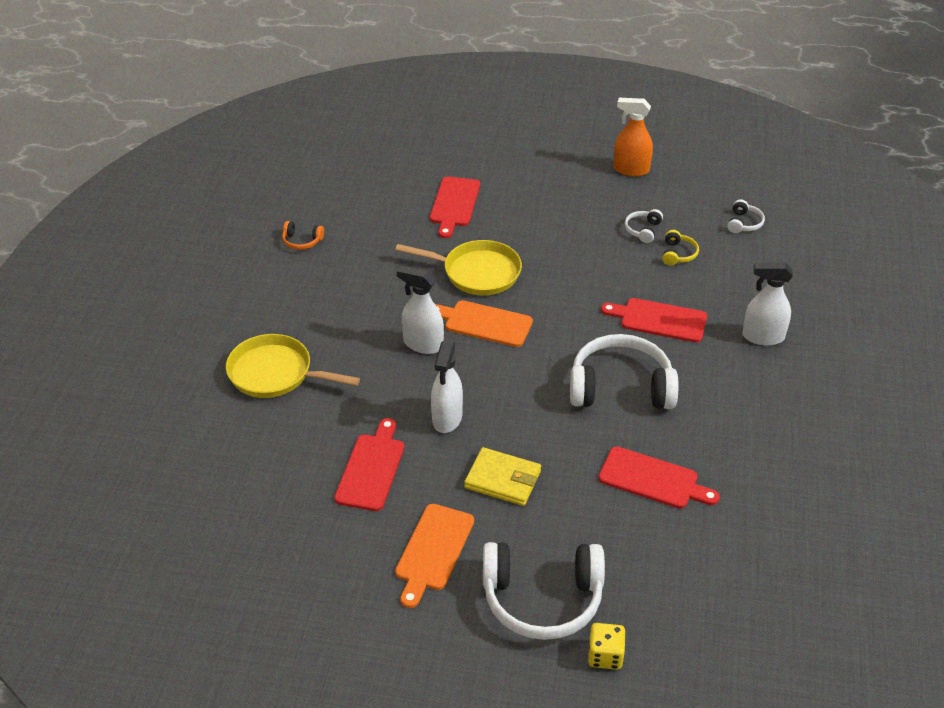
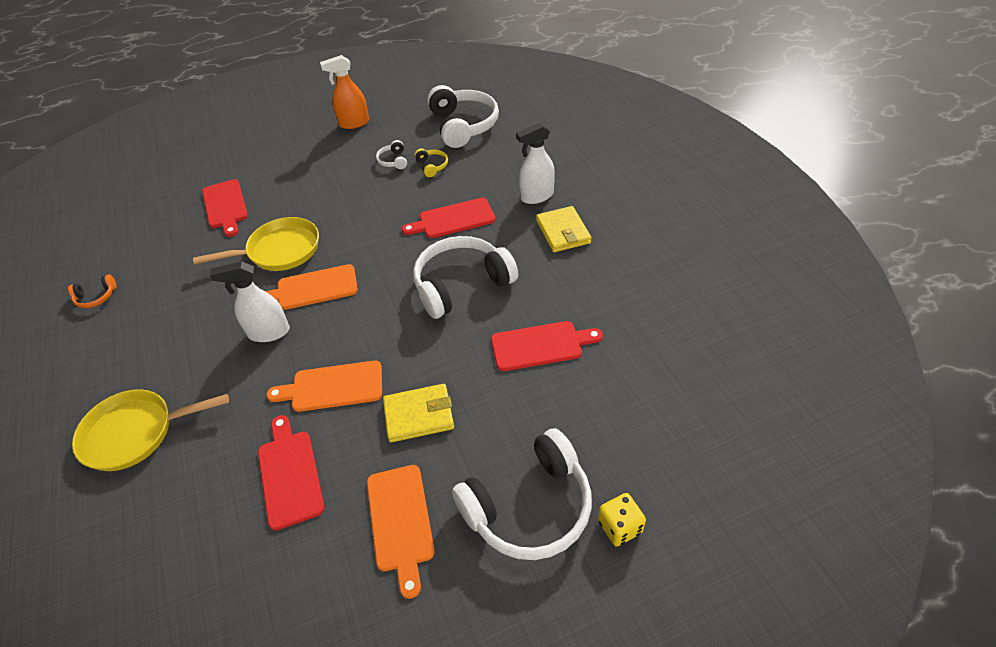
camera: 30 degrees left, 5 degrees up
white spray bottle [431,341,463,433] -> orange cutting board [266,361,382,412]
white headphones [728,199,765,233] -> white headphones [427,85,499,148], size x2.31
none -> yellow wallet [536,206,591,252]

